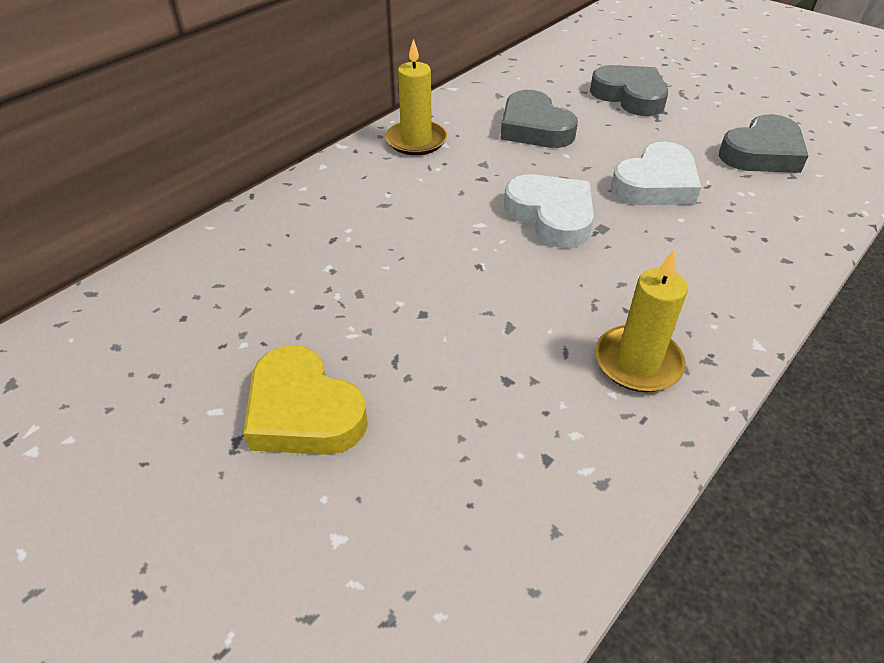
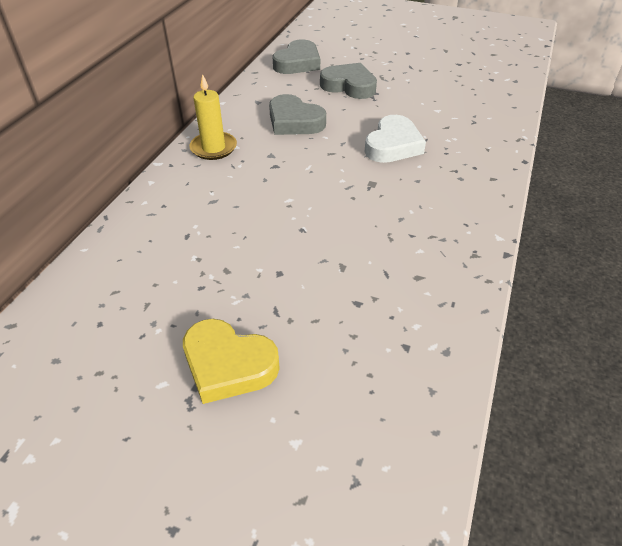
camera: 20 degrees left, 0 degrees up
white heart [504,174,594,248] -> none
yellow candle [595,250,688,392] -> none
grey heart [719,114,808,173] -> grey heart moved to [273,40,320,74]

